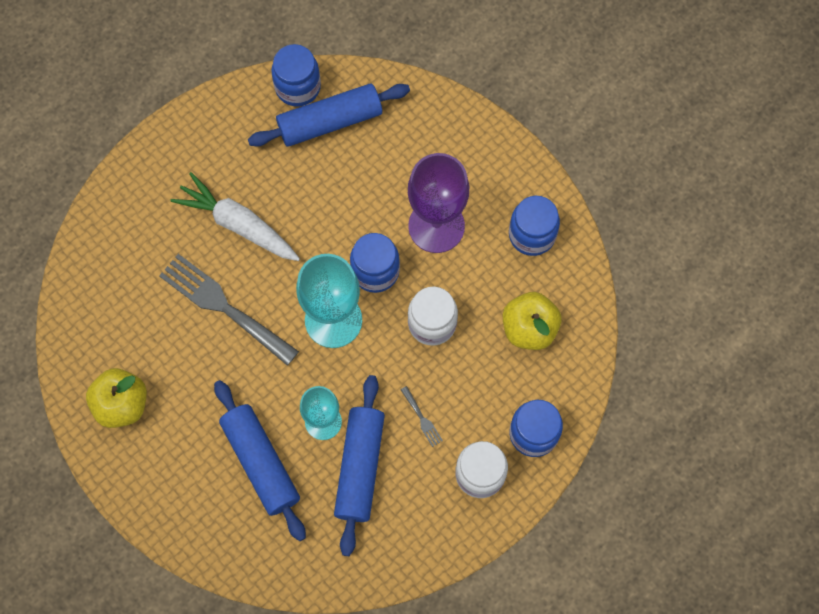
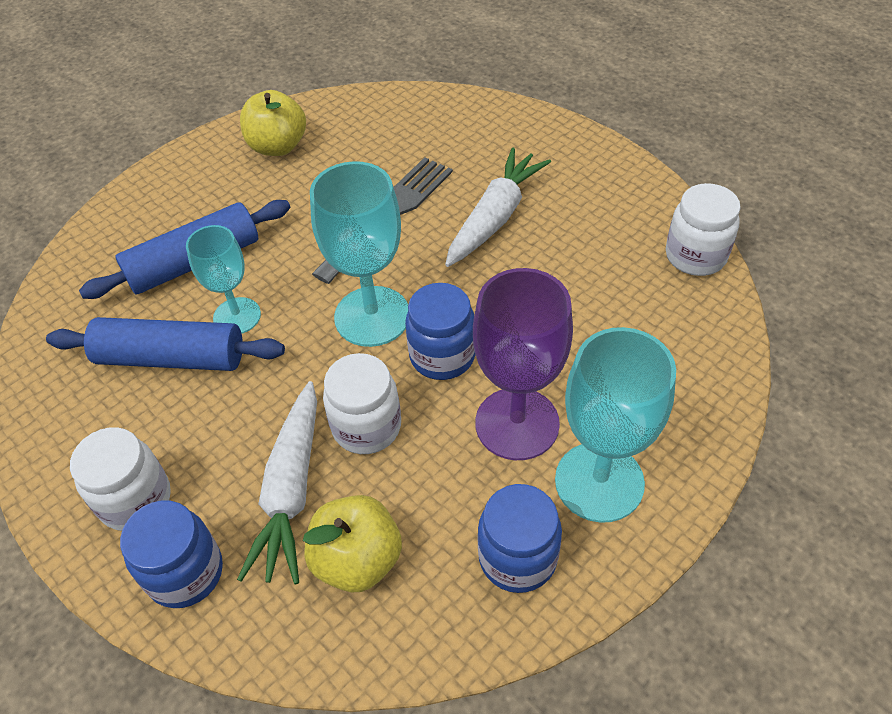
camera: 90 degrees right, 20 degrees down
blue rolling pin [248,83,410,147] -> none
blue jar [271,44,321,107] -> white jar [666,183,741,276]
grey fork [401,386,443,447] -> none
none -> white carrot [237,381,317,584]
none -> turquoise goblet [555,327,676,523]

